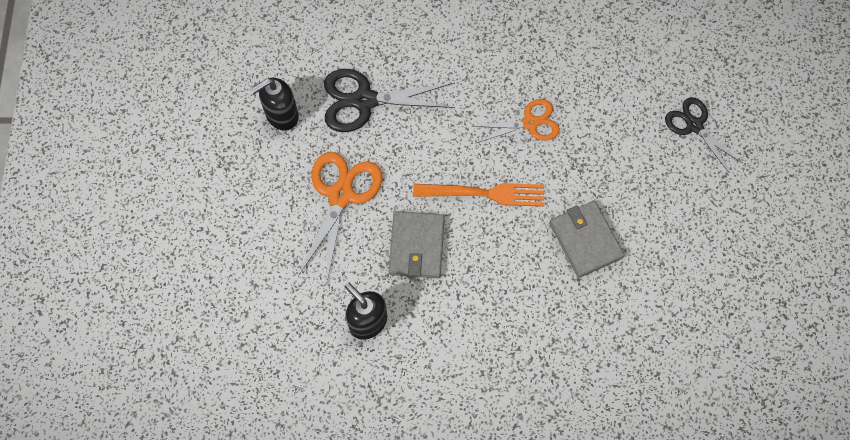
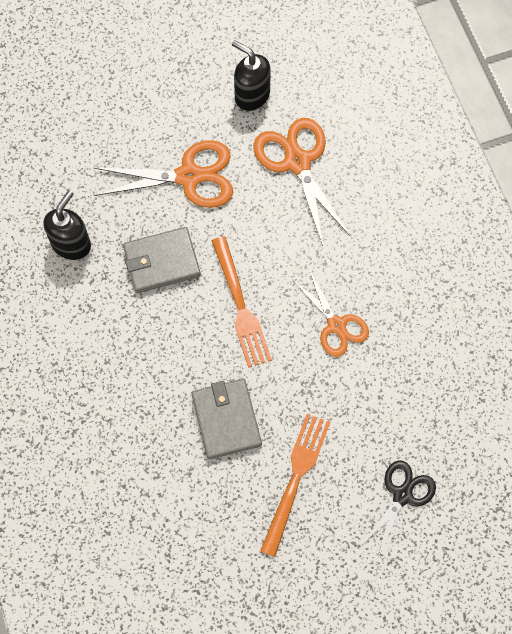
camera: 70 degrees right, 0 degrees up
black scissors [324,69,455,132] -> orange scissors [253,118,350,246]
grey wallet [549,201,625,278] -> grey wallet turned 60 degrees counterclockwise [191,379,262,459]
none -> orange fork [260,414,330,557]

